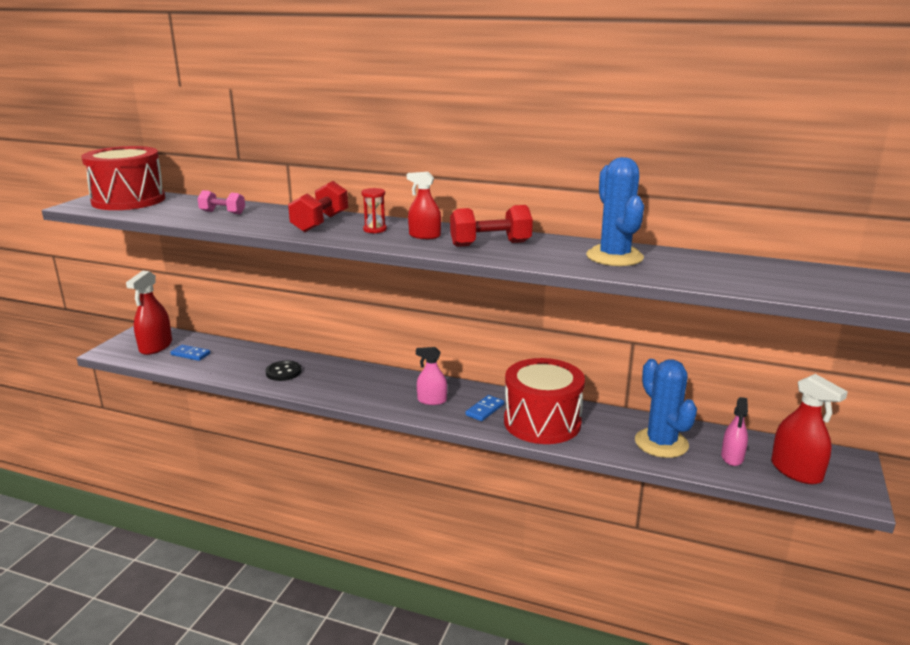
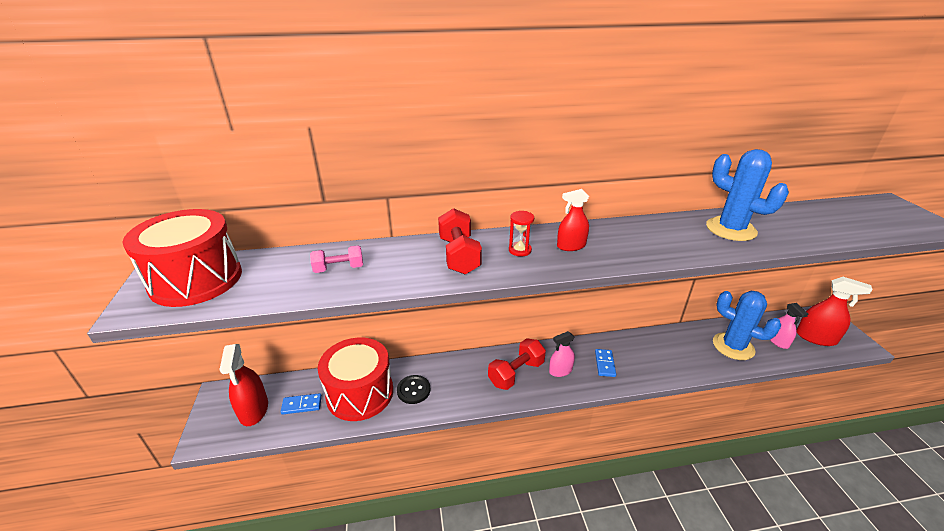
camera: 30 degrees left, 10 degrees up
red dumbbell [450,205,533,247] -> red dumbbell moved to [488,338,546,390]
red drum [504,358,585,444] -> red drum moved to [318,337,393,421]

